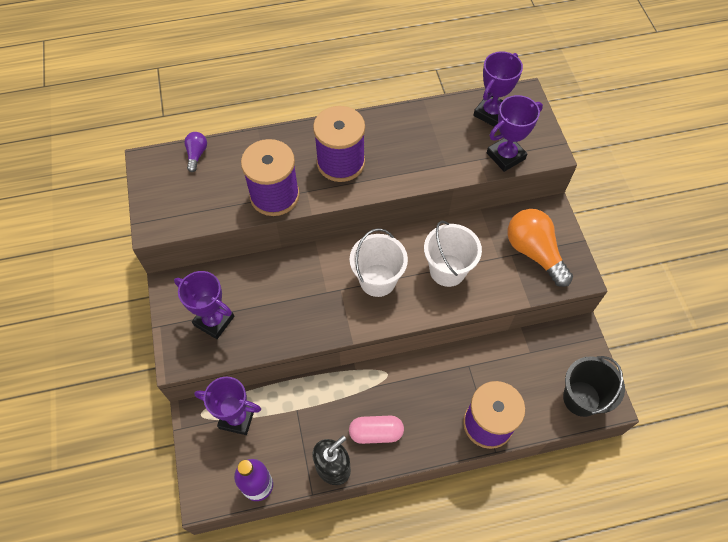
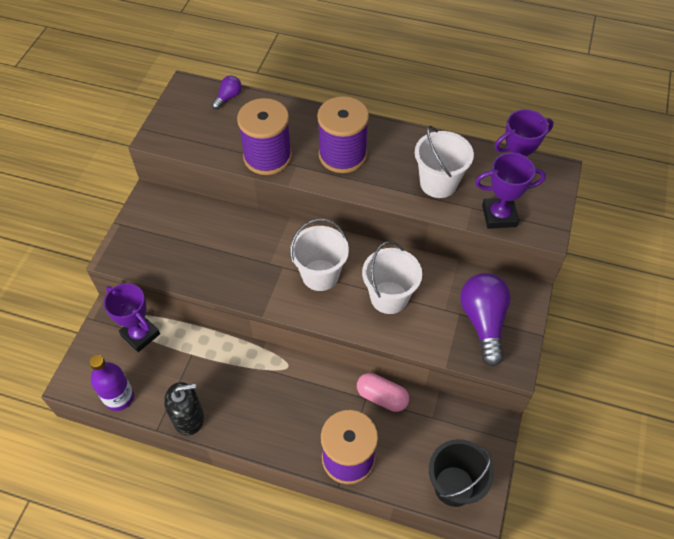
camera: 30 degrees right, 5 degrees down
purple trophy [174,271,234,339] -> none
pink capsule [349,416,404,444] -> pink capsule moved to [357,373,409,412]
orange light bulb [508,209,573,287] -> purple light bulb [460,273,511,367]
none -> white bucket [415,126,474,198]

